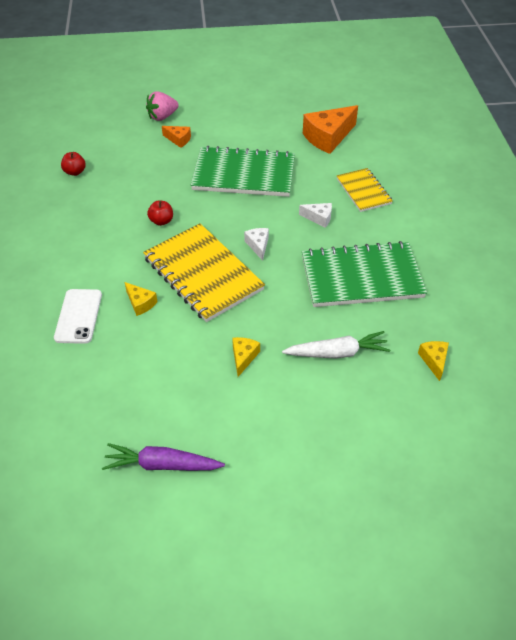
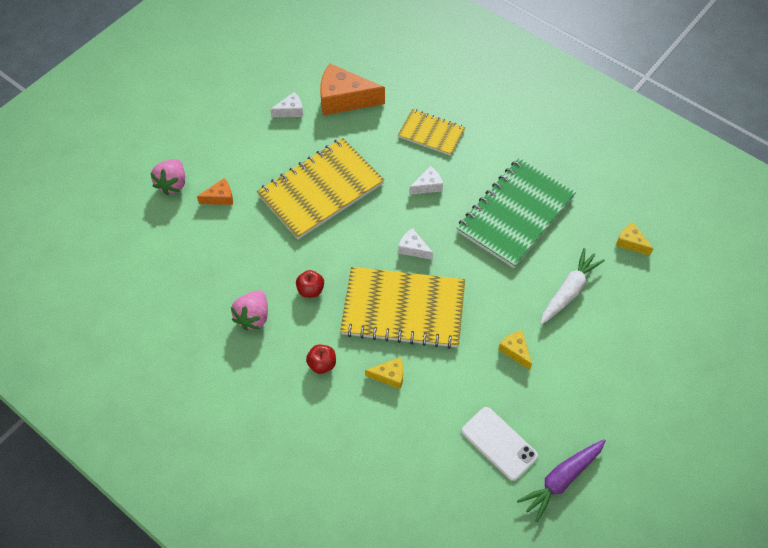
camera: 45 degrees left, 10 degrees up
white phone [54,289,102,344] -> white phone moved to [462,407,538,481]
red apple [61,152,86,176] -> red apple moved to [306,344,336,374]
green notebook [191,146,295,197] -> yellow notebook [257,138,384,240]
orange cheese [303,105,358,154] -> orange cheese turned 90 degrees clockwise [320,64,385,116]
none -> pink strawberry [231,290,268,330]
none -> white cheese [270,92,303,117]

